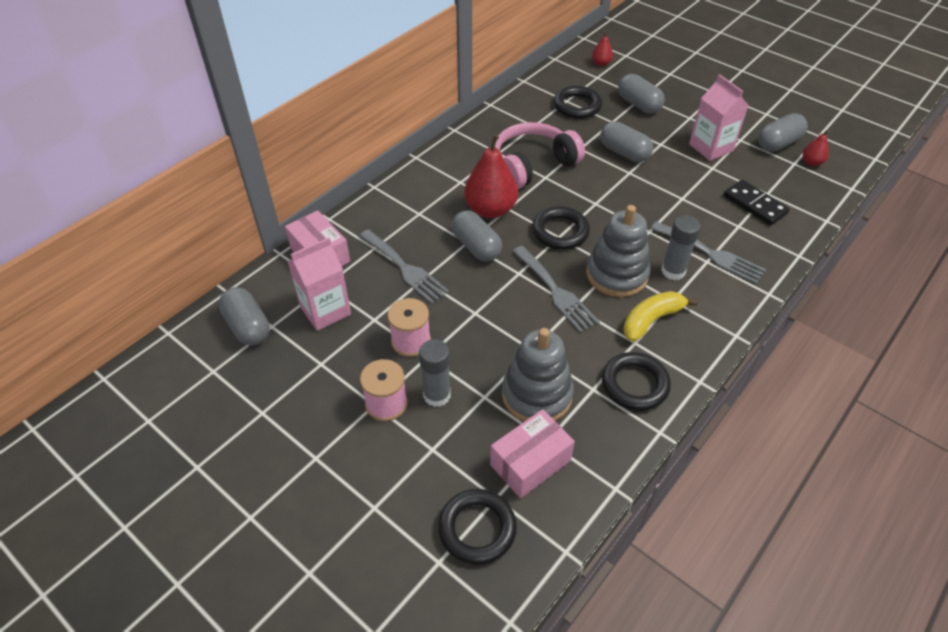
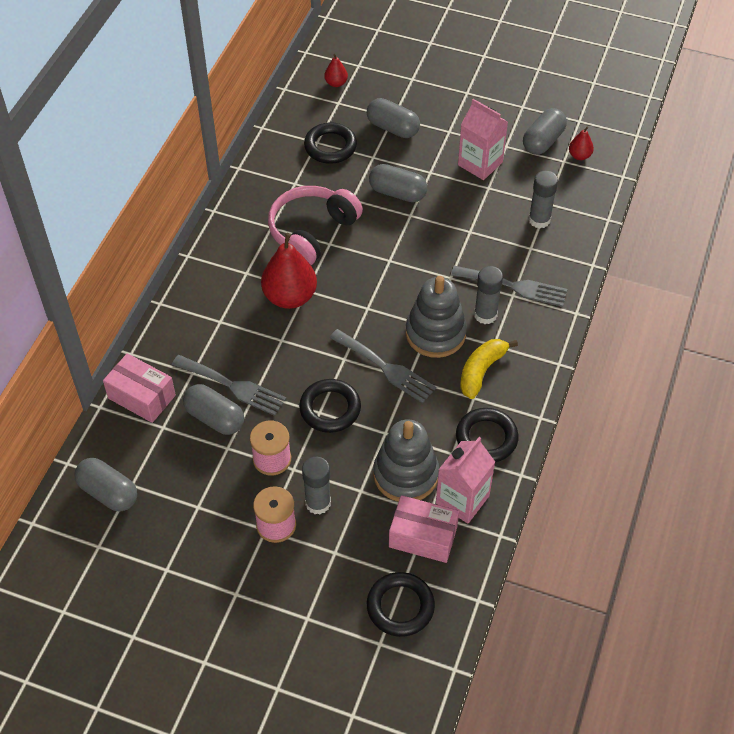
camera: 20 degrees left, 5 degrees up
pink carton [288,237,351,331] -> pink carton moved to [436,437,495,523]
grey capsule [451,210,502,262] -> grey capsule moved to [183,384,244,435]
pink box [490,409,575,498] -> pink box turned 75 degrees clockwise [389,495,459,563]
black ring [532,206,590,250] -> black ring moved to [299,379,361,433]
black domino [724,179,790,226] -> grey glue stick [528,171,558,228]

